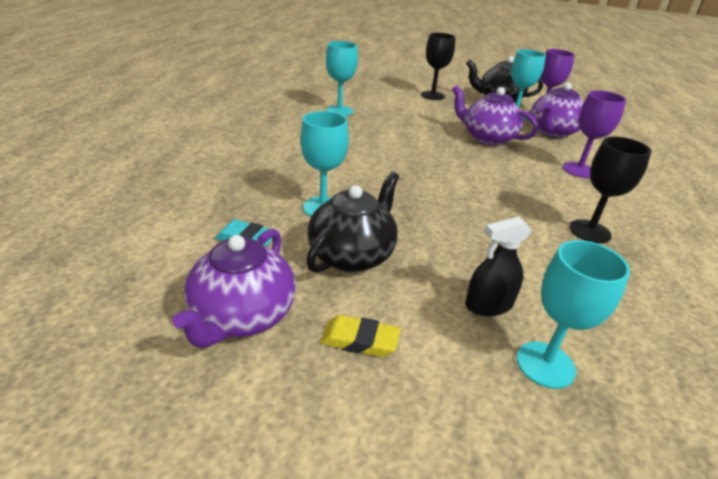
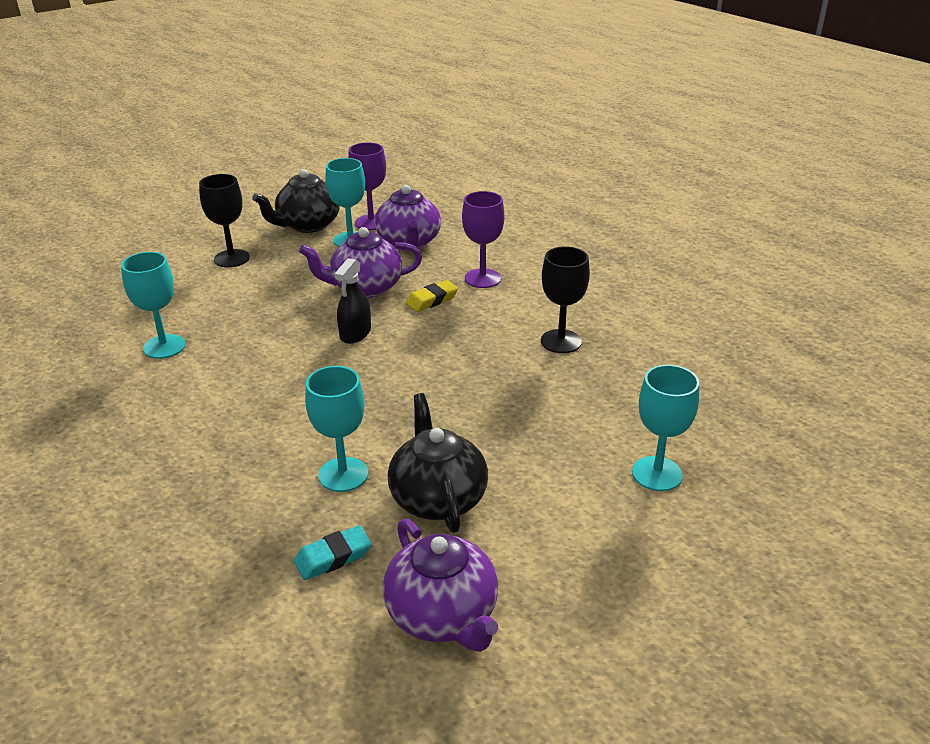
camera: 45 degrees left, 0 degrees up
yellow eraser [320,315,400,357] -> yellow eraser moved to [406,280,458,312]
black spray bottle [465,217,532,316] -> black spray bottle moved to [334,258,371,344]

